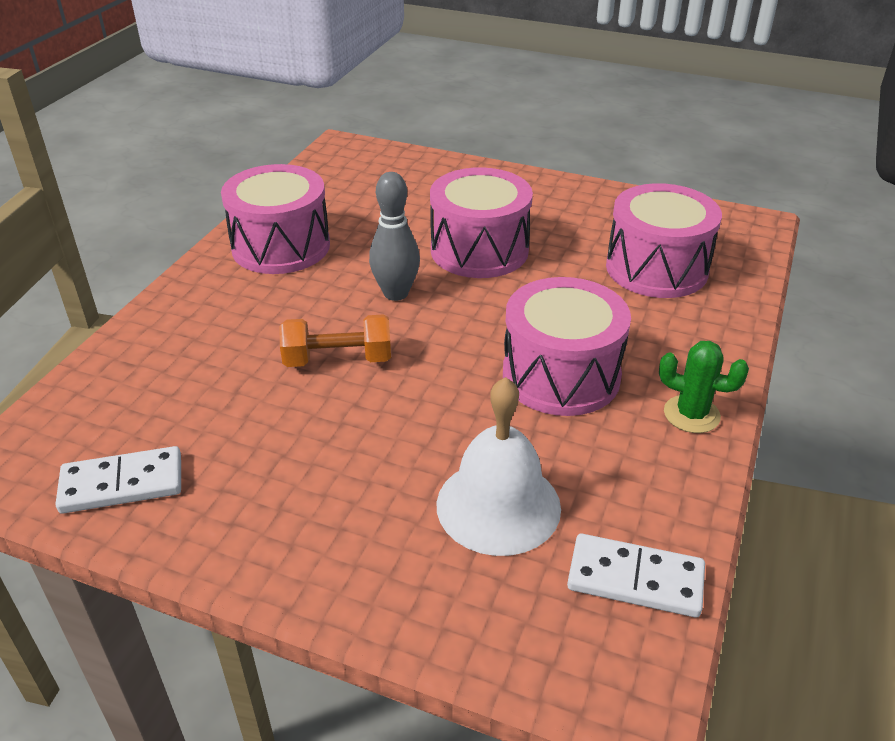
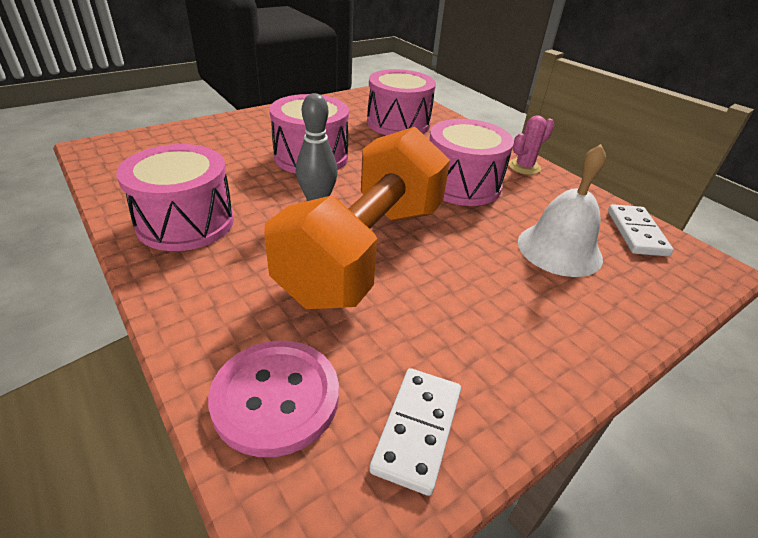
camera: 60 degrees left, 0 degrees up
orange dumbbell [279,314,391,367] -> orange dumbbell [264,127,450,309], size x2.33
white domino [567,534,705,618] -> white domino turned 45 degrees counterclockwise [608,204,674,256]
green cactus [659,341,749,433] -> pink cactus [508,115,554,175]
none -> pink button [208,341,339,457]

